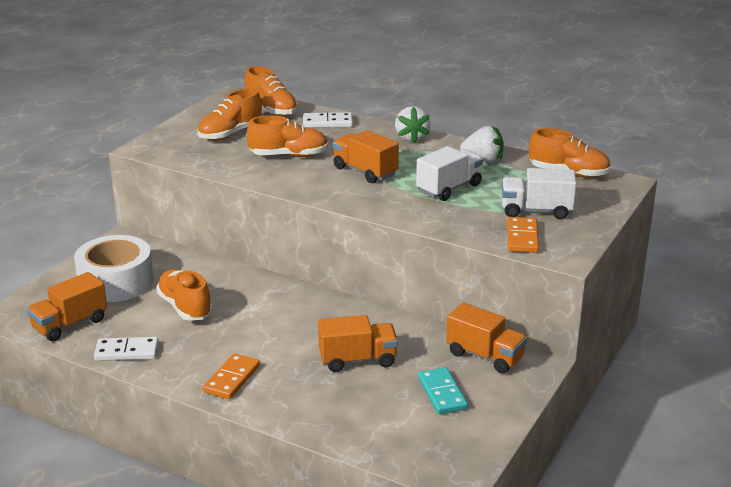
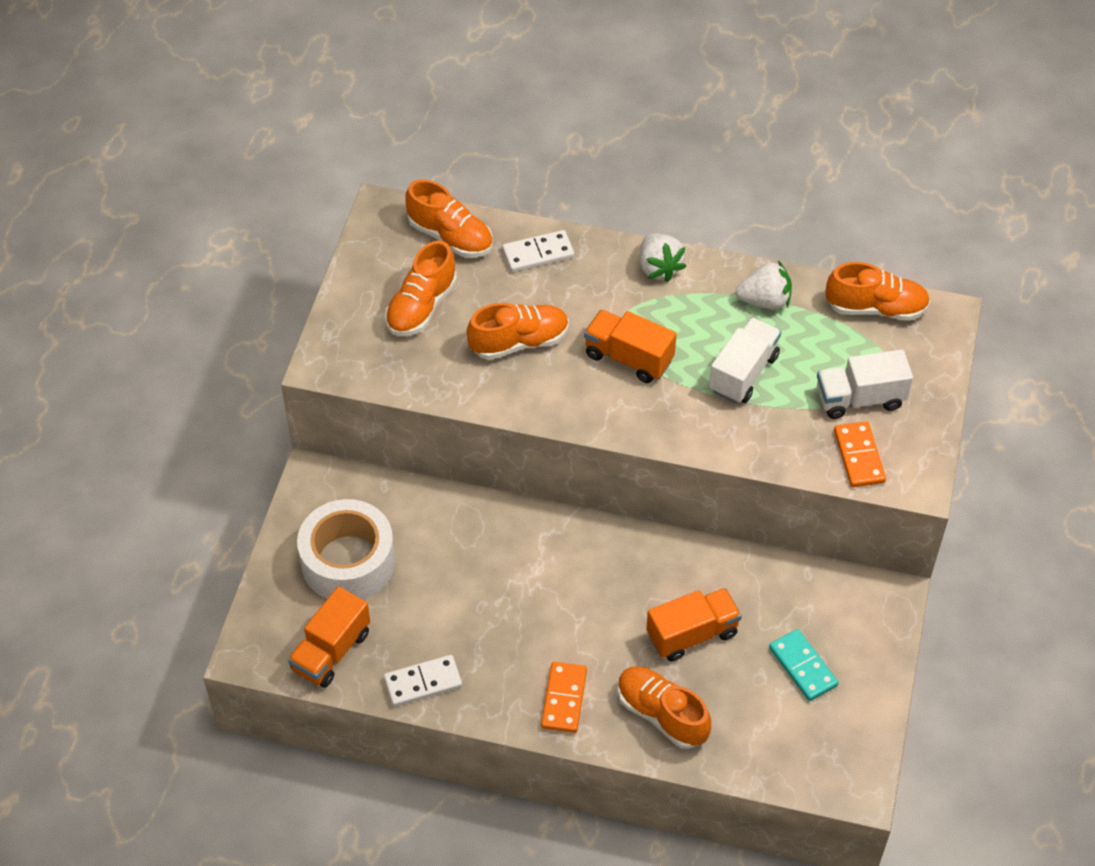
camera: 15 degrees left, 25 degrees up
orange shoe [156,269,213,321] -> orange shoe moved to [618,666,711,749]
orange truck [446,302,527,374] -> none

